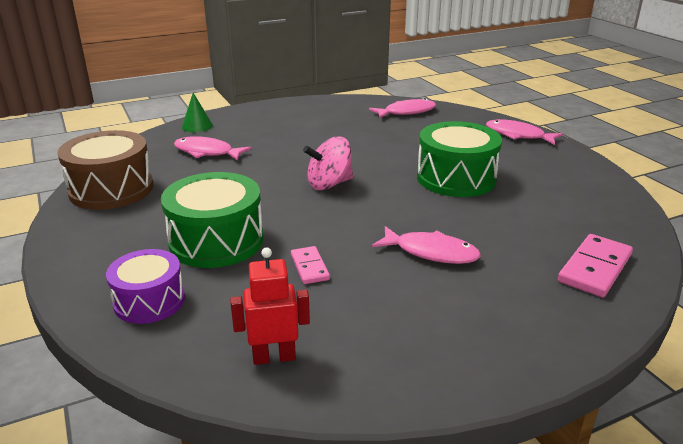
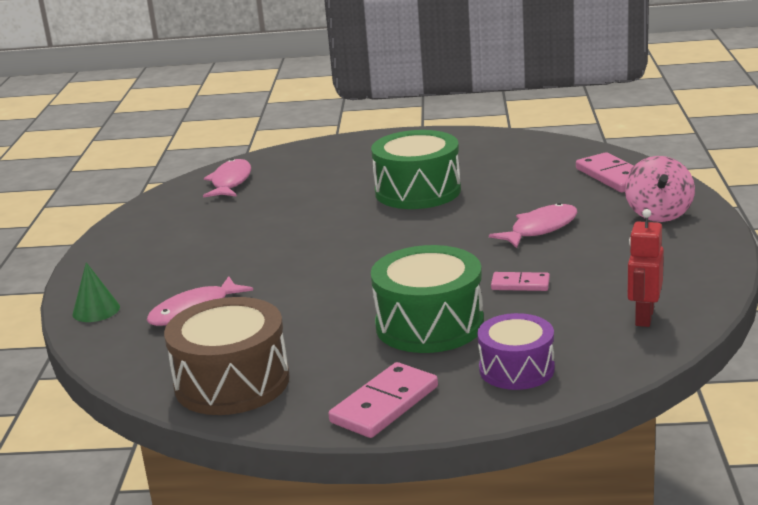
camera: 60 degrees left, 5 degrees down
pink spinning top [303,136,353,190] -> pink spinning top moved to [625,156,695,222]
pink fish [486,119,563,145] -> none
none -> pink domino [328,362,438,438]

